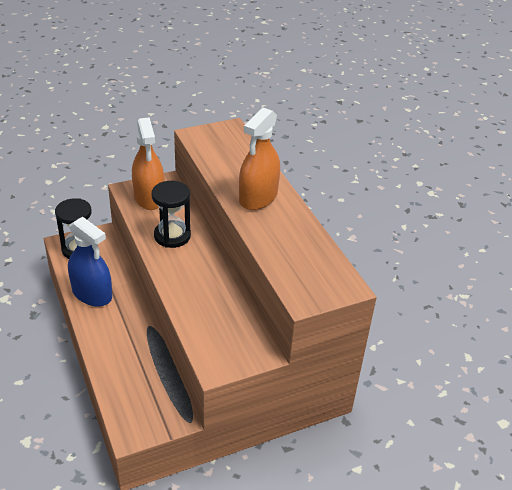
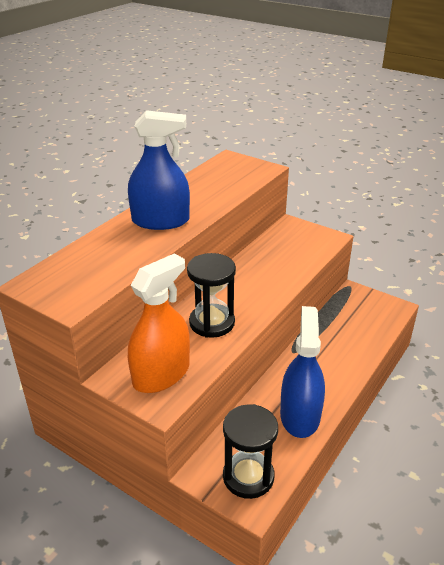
camera: 120 degrees left, 5 degrees down
orange spray bottle [239,108,280,210] -> blue spray bottle [128,110,190,230]

